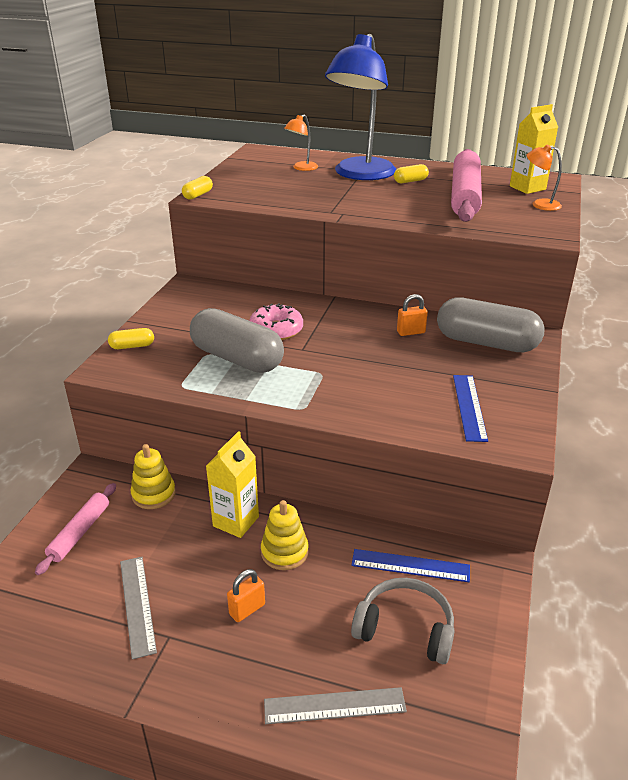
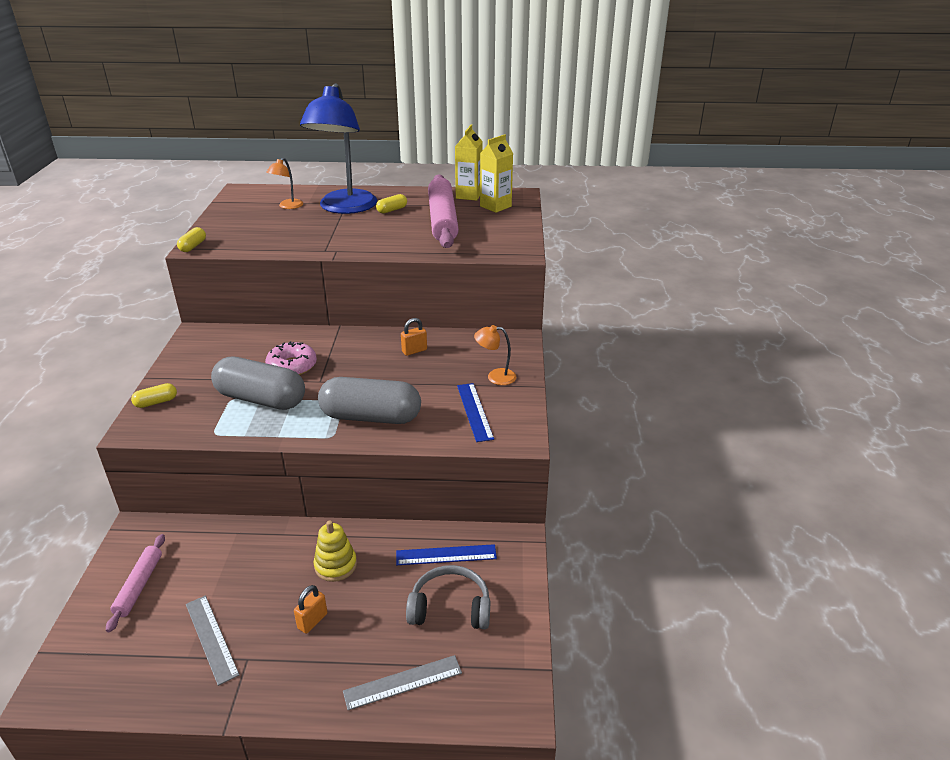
camera: 15 degrees left, 0 degrees up
yellow stacking toy [131,444,176,509] -> none
yellow carton [206,431,259,538] -> yellow carton moved to [455,124,483,201]
grey capsule [437,297,545,352] -> grey capsule moved to [318,377,421,424]
orange lamp [526,144,562,211] -> orange lamp moved to [474,325,516,385]

